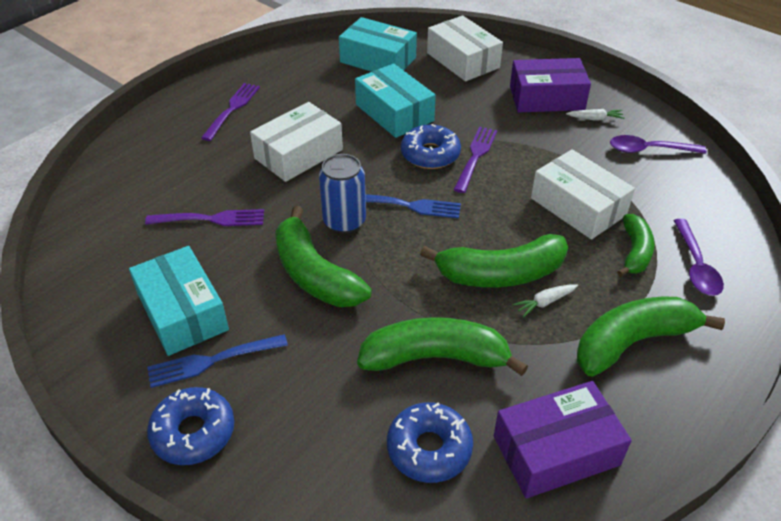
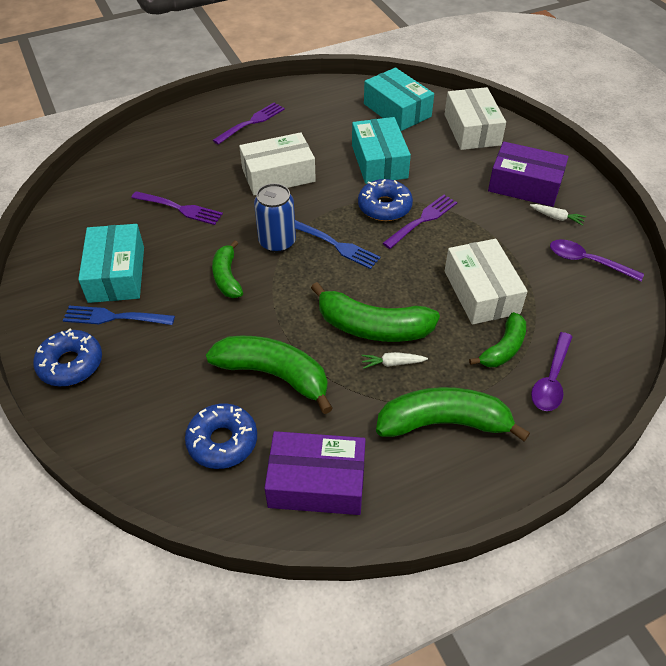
camera: 25 degrees right, 5 degrees up
green banana [275,206,372,307] -> green banana [212,240,243,298], size x0.61

